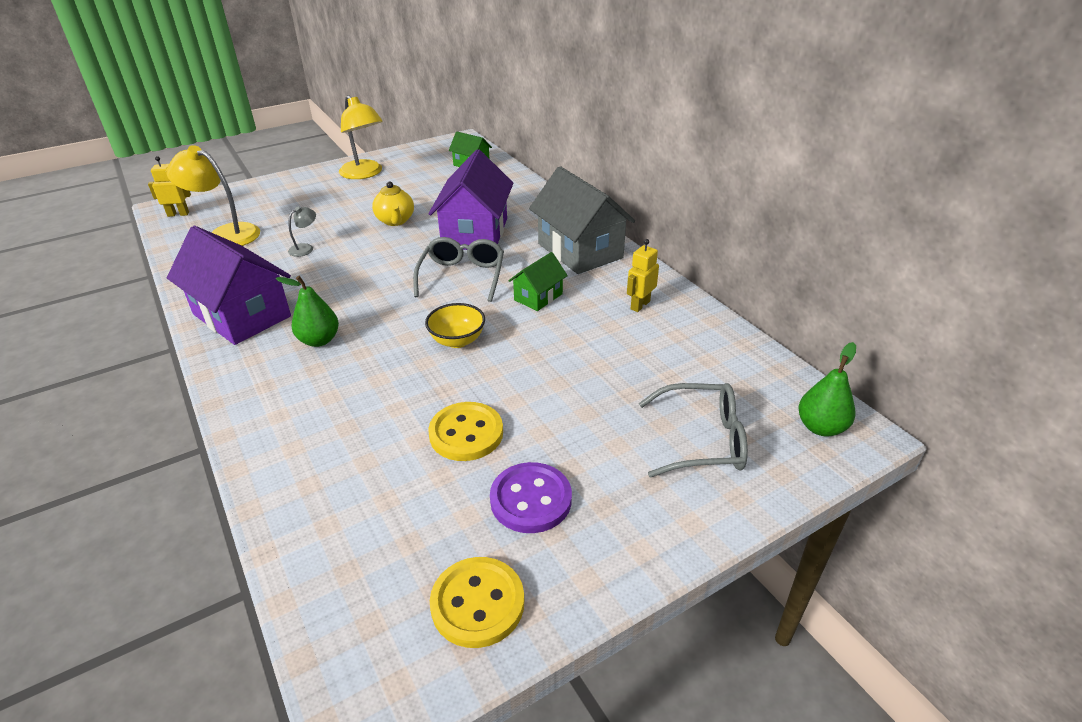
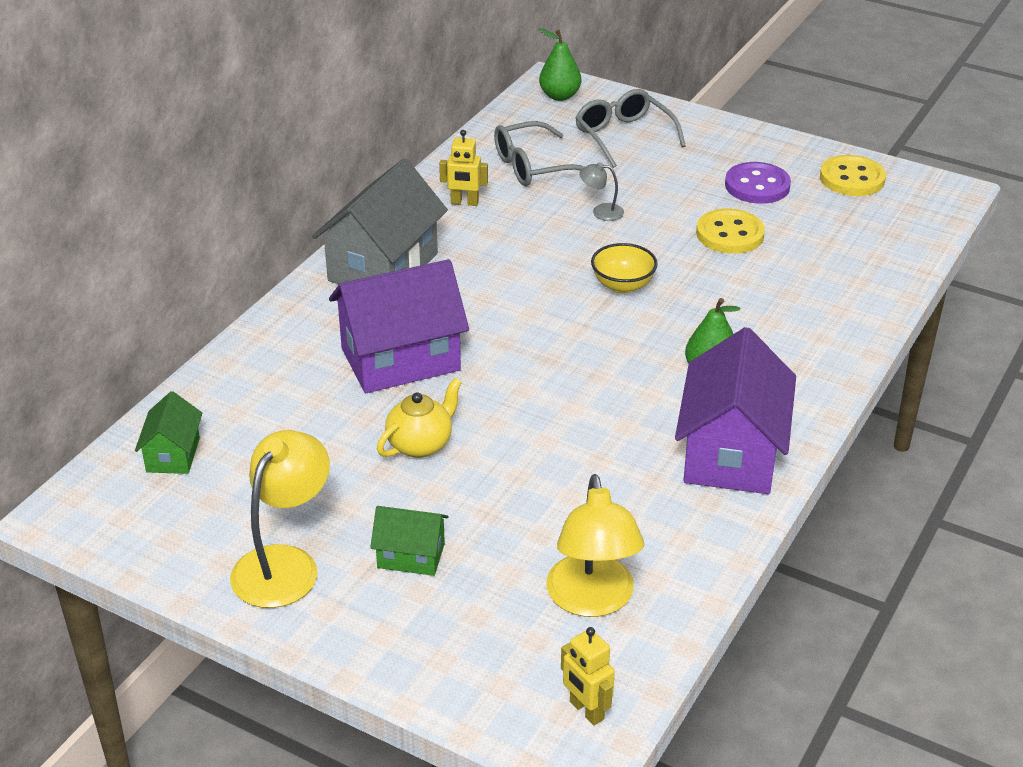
camera: 120 degrees left, 0 degrees up
grey lamp [288,207,316,257] -> grey lamp moved to [579,162,624,221]
grey glasses [413,237,504,302] -> grey glasses moved to [494,121,584,186]
green house [509,252,568,311] -> green house moved to [370,506,449,576]

